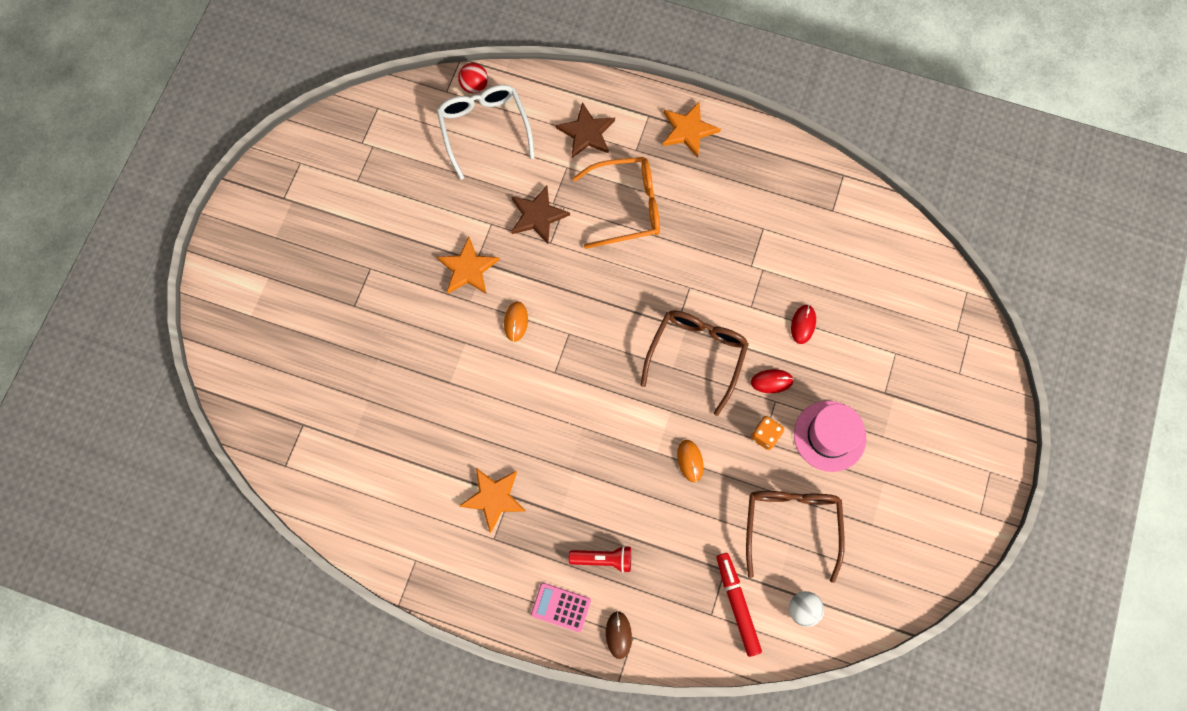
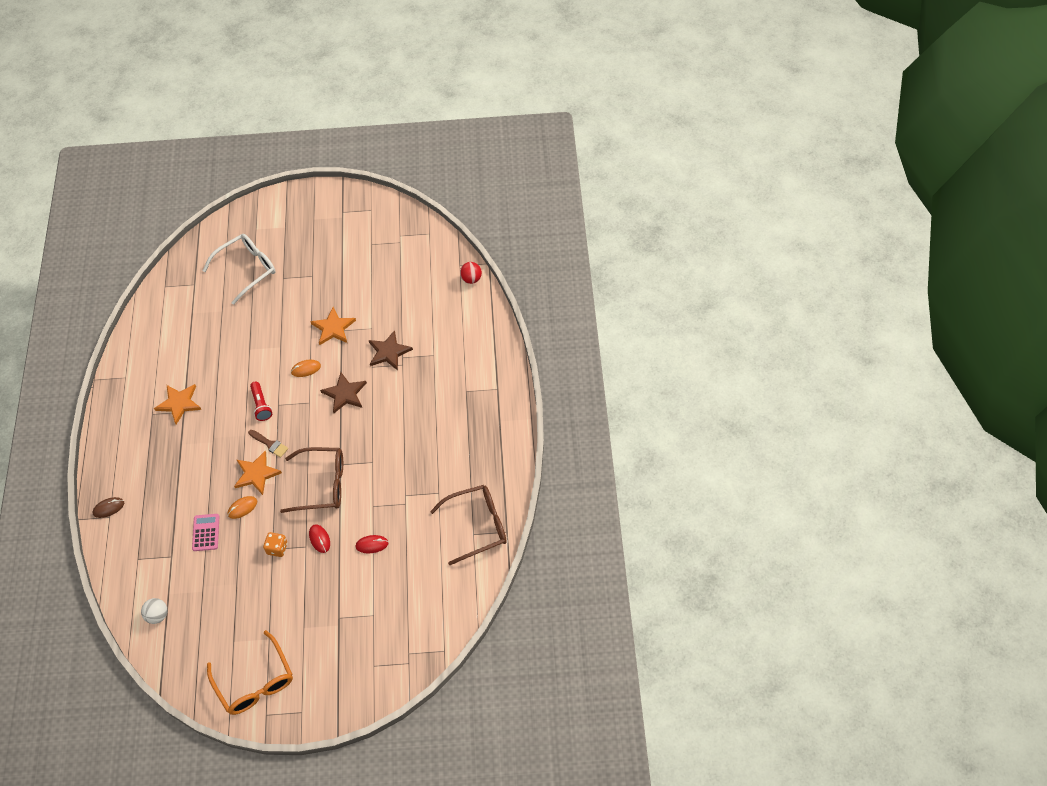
camera: 70 degrees right, 15 degrees down
white glasses [437,85,535,180] -> white glasses moved to [202,234,275,305]
pink calculator [531,583,591,632] -> pink calculator moved to [192,514,219,551]
brown star [556,102,615,158] -> brown star moved to [320,372,367,413]
red flashlight [569,545,631,573] -> red flashlight moved to [250,382,272,421]
orange glasses [573,157,660,249] -> orange glasses moved to [207,630,293,715]
orange star [663,101,721,158] -> orange star moved to [234,451,282,495]
red marker [717,553,762,657] -> none
brown glasses [746,491,845,583] -> brown glasses moved to [430,485,507,565]
pink hat [794,401,866,472] -> none
none -> brown brush [248,430,288,458]

